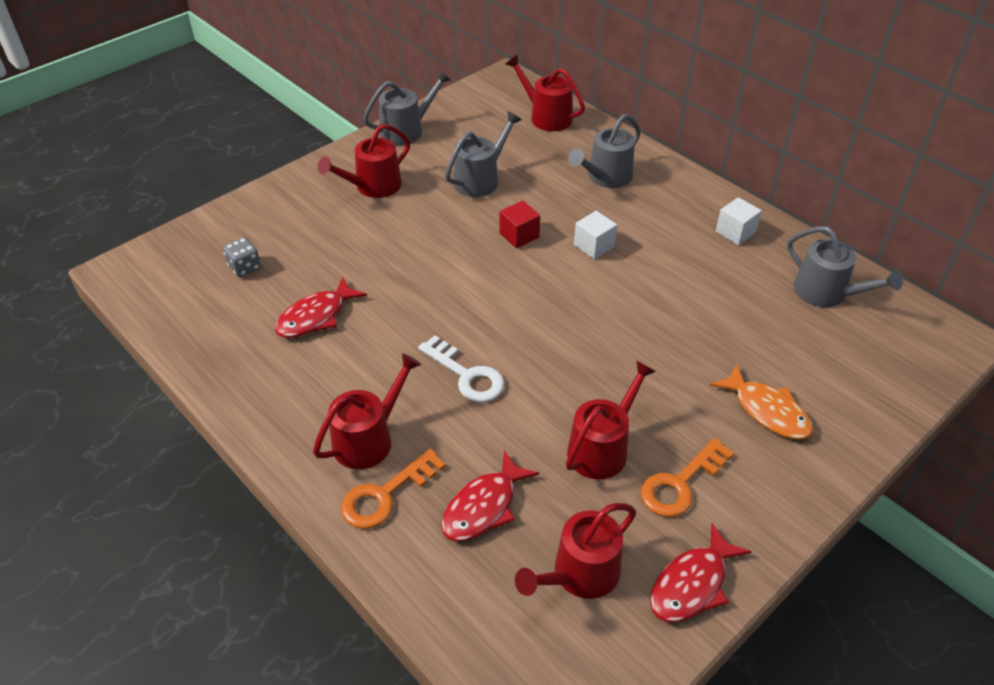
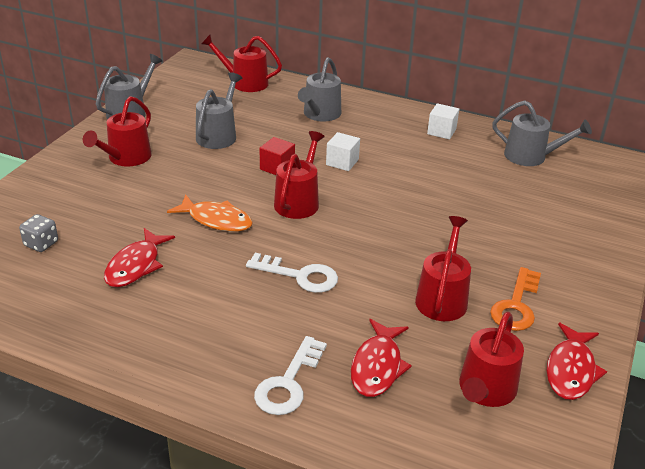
camera: 25 degrees left, 10 degrees down
red watering can [313,353,421,469] -> red watering can moved to [274,131,325,219]
orange key [341,449,446,529] -> white key [254,336,327,415]
orange fish [710,364,813,439] -> orange fish moved to [167,195,253,232]

